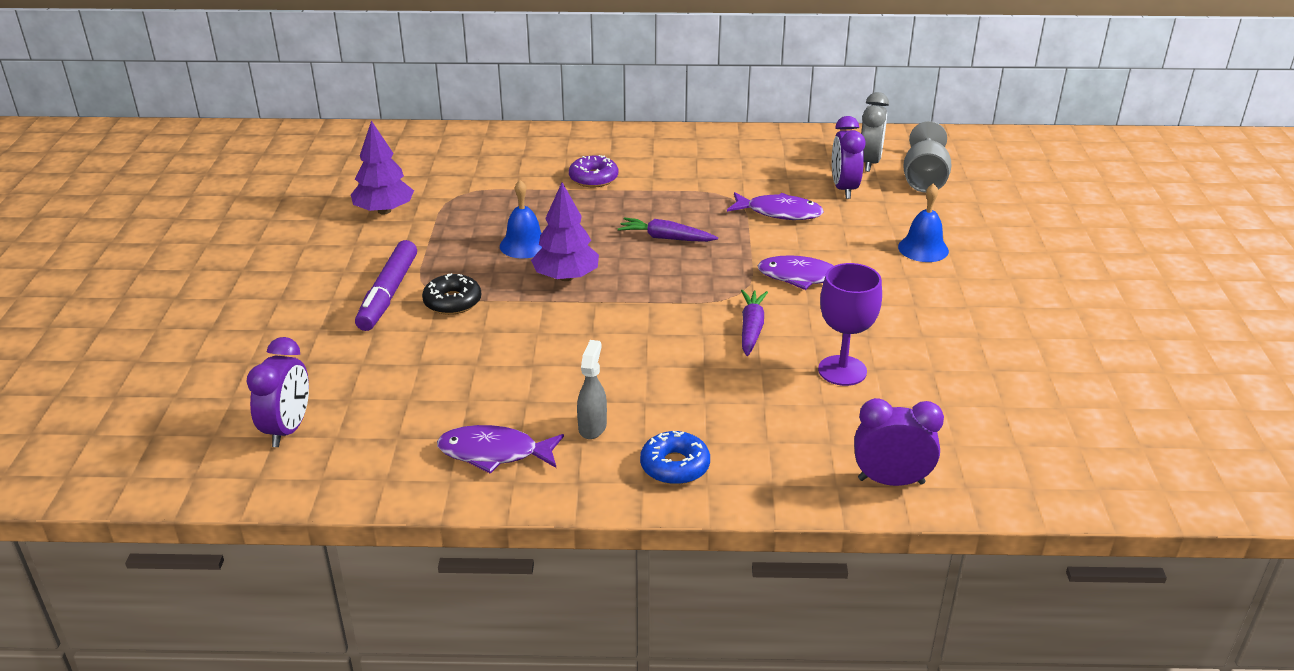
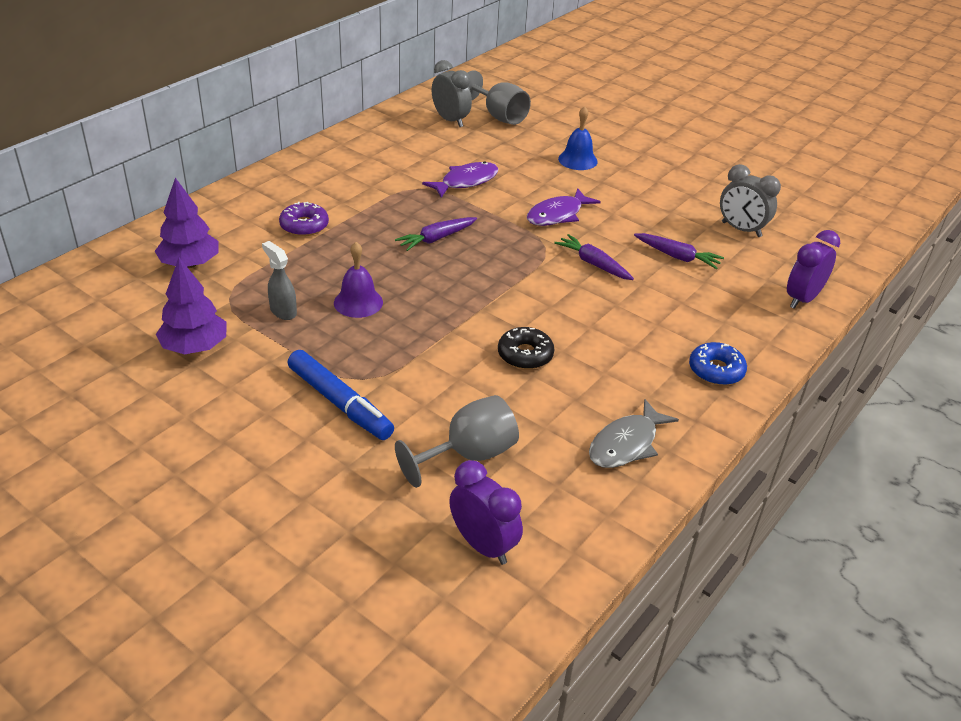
camera: 55 degrees left, 5 degrees up
purple marker [355,240,417,331] -> blue marker [288,350,394,440]
black donut [422,273,481,315] -> black donut moved to [498,327,554,369]
purple fish [437,425,564,474] -> grey fish [589,399,679,468]
blue bell [500,180,542,258] -> purple bell [334,242,383,318]
purple tree [531,182,599,281] -> purple tree moved to [155,178,218,268]
grey spray bottle [577,340,607,439] -> grey spray bottle moved to [262,241,297,320]
purple goblet [818,263,882,386] -> purple carrot [634,233,724,269]
purple clock [832,116,865,199] -> none
none -> grey goblet [395,395,519,488]
none -> grey clock [720,164,781,237]

